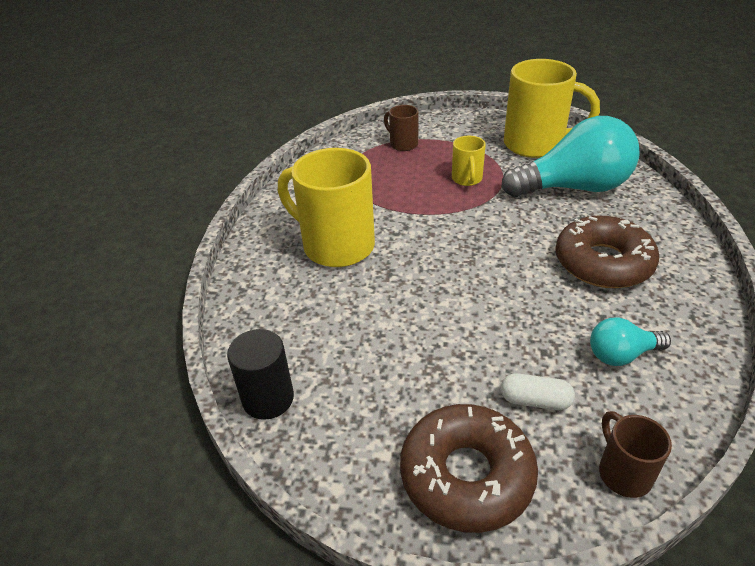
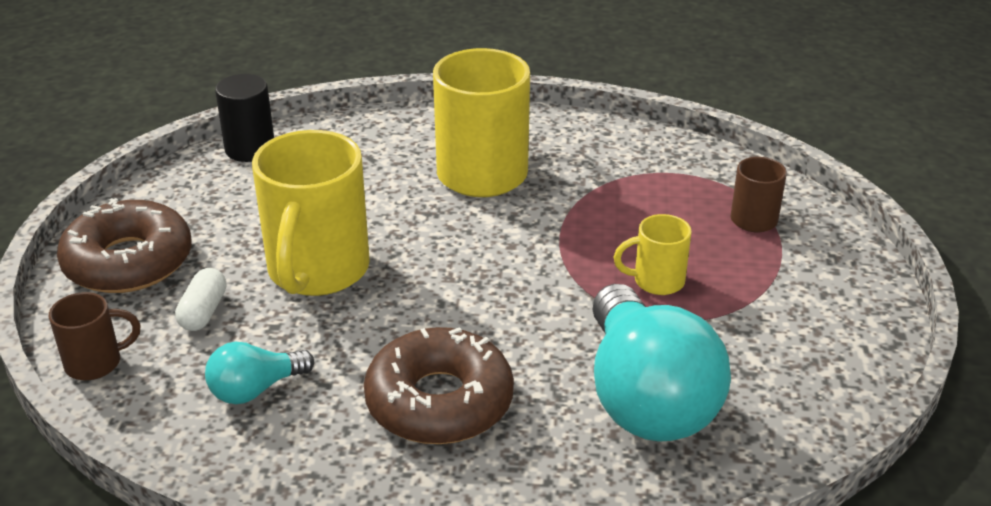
camera: 85 degrees right, 5 degrees down
yellow mug [504,59,600,158] -> yellow mug moved to [252,130,370,296]
turquoise light bulb [590,317,671,366] -> turquoise light bulb turned 105 degrees counterclockwise [205,342,314,404]

